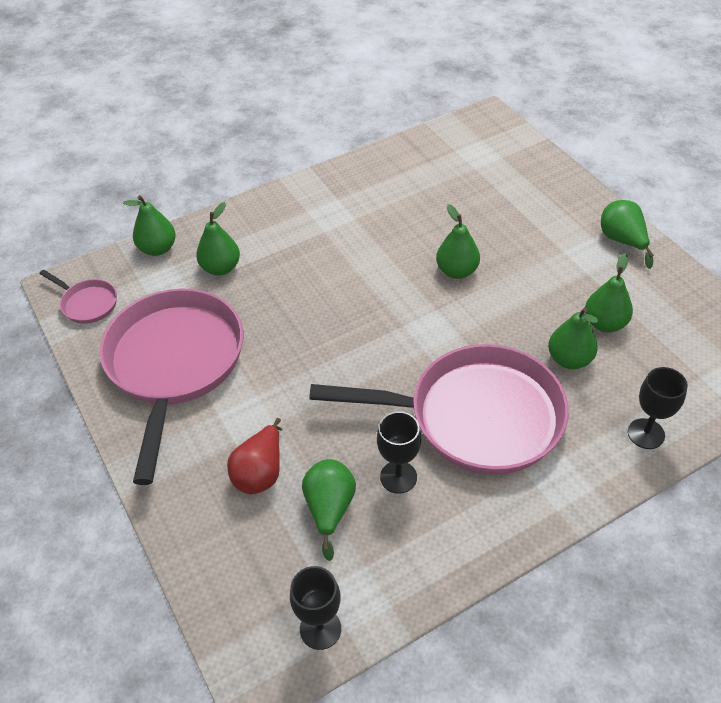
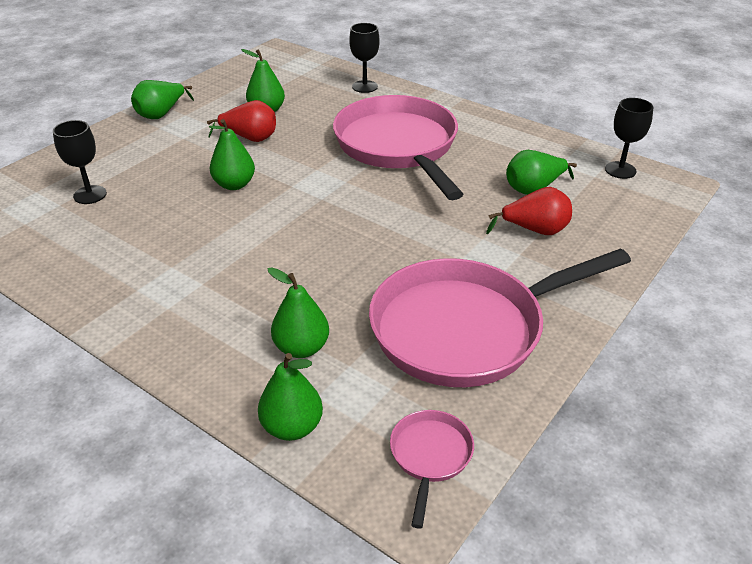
camera: 115 degrees left, 10 degrees down
black goblet [377,411,421,494] -> black goblet moved to [53,120,107,204]
green pear [548,307,598,369] -> none
none -> red pear [207,100,276,142]

